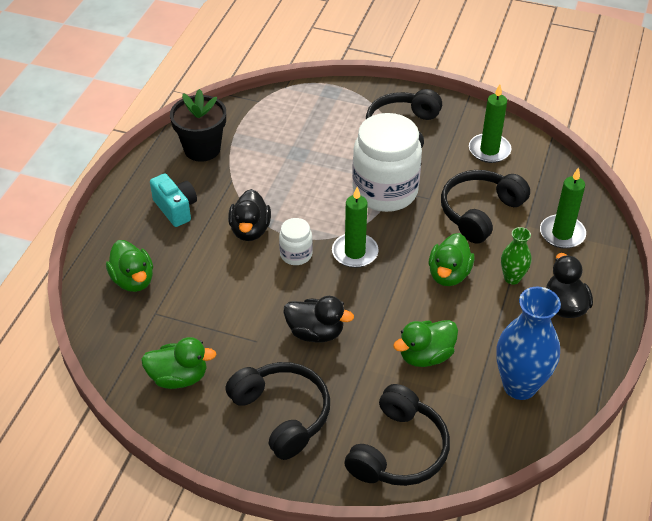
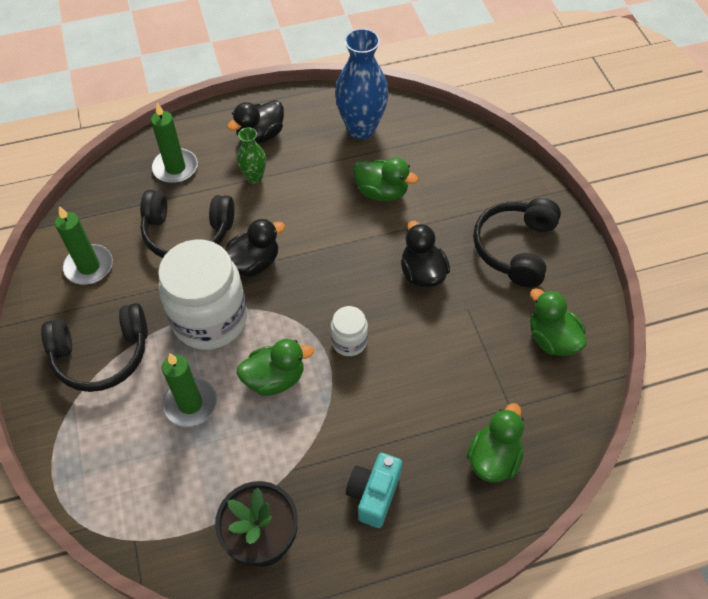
camera: 125 degrees left, 10 degrees up
black duck [228,189,271,241] -> black duck moved to [225,219,285,277]
green candle [332,187,379,268] -> green candle moved to [162,353,217,427]
black headphones [344,384,450,486] -> none
green duck [429,233,474,286] -> green duck moved to [237,339,314,396]

